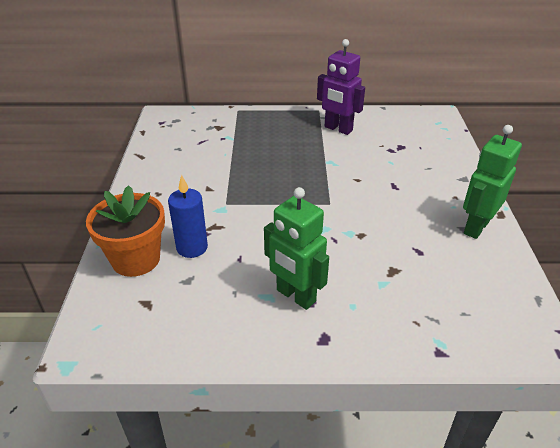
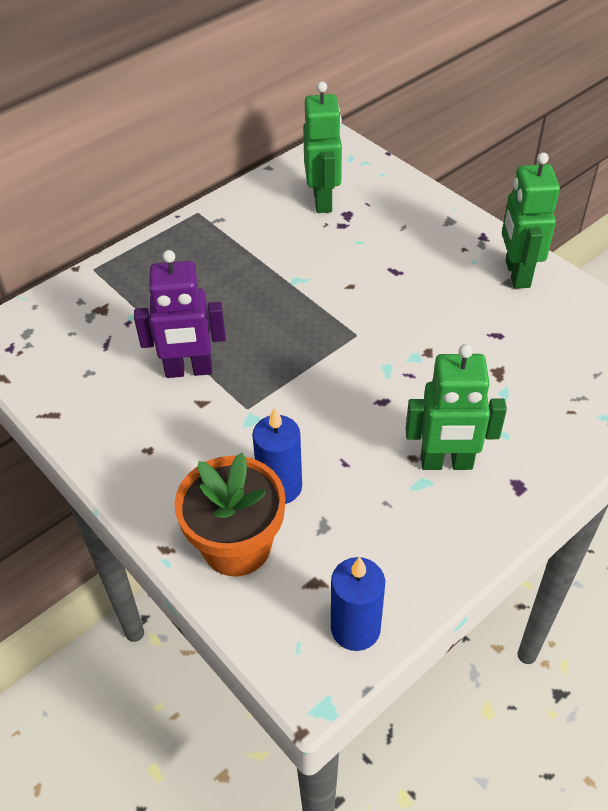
camera: 40 degrees left, 10 degrees up
purple robot [317,39,365,135] -> purple robot moved to [134,250,226,378]
none -> green robot [303,81,342,213]
none -> blue candle [331,557,385,651]

